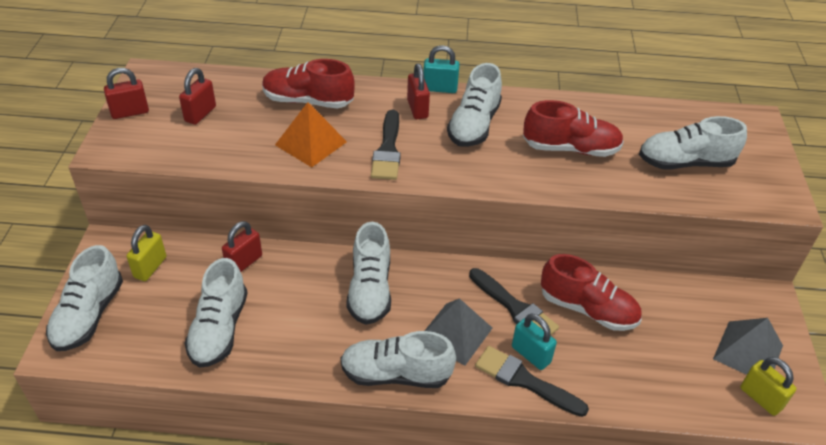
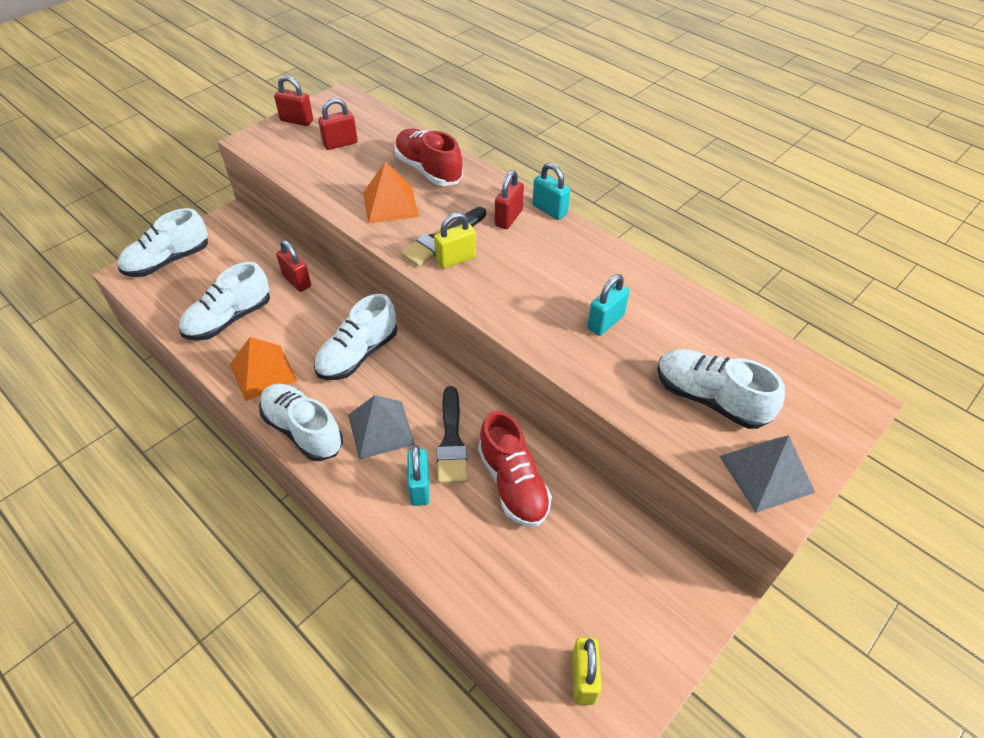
camera: 40 degrees right, 5 degrees up
yellow padlock [126,225,166,281] -> yellow padlock moved to [434,212,476,269]
red padlock [222,221,262,272] -> red padlock turned 60 degrees clockwise [276,240,311,292]
white shoe [447,63,502,147] -> none
black brush [475,346,589,417] -> none
red shoe [523,100,624,157] -> turquoise padlock [587,274,630,336]
grey pyramid [713,318,783,375] -> grey pyramid moved to [719,435,815,513]
none -> orange pyramid [230,337,297,401]

